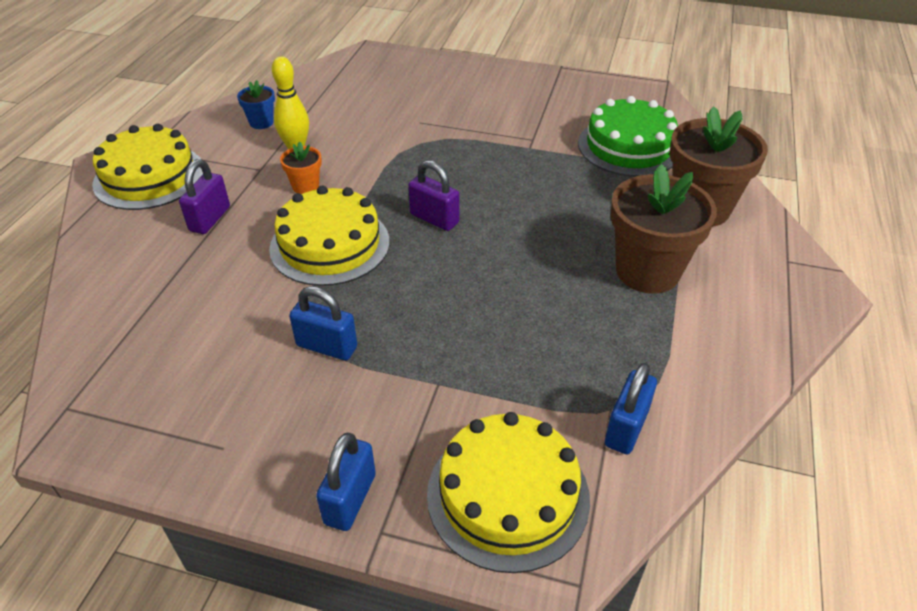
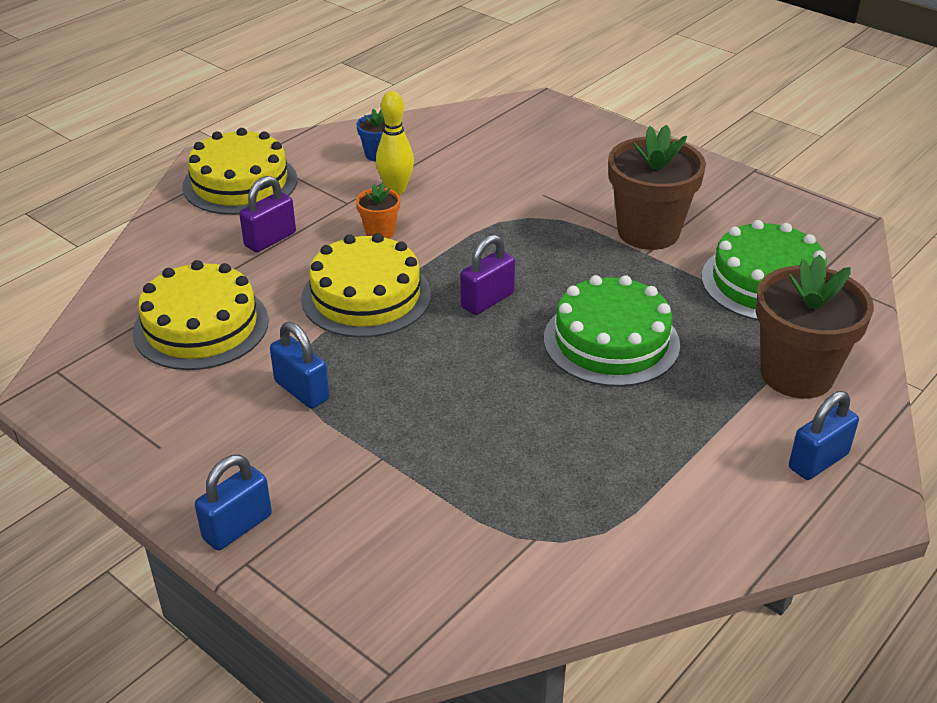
camera: 25 degrees right, 5 degrees down
purple padlock [408,160,459,231] -> purple padlock turned 75 degrees clockwise [460,235,515,315]
yellow cake [427,412,590,573] -> yellow cake moved to [133,260,269,370]
blue padlock [605,363,657,454] -> blue padlock moved to [789,391,859,480]
brown flower pot [611,164,717,294] -> brown flower pot moved to [608,125,706,250]
none -> green cake [544,275,680,387]

